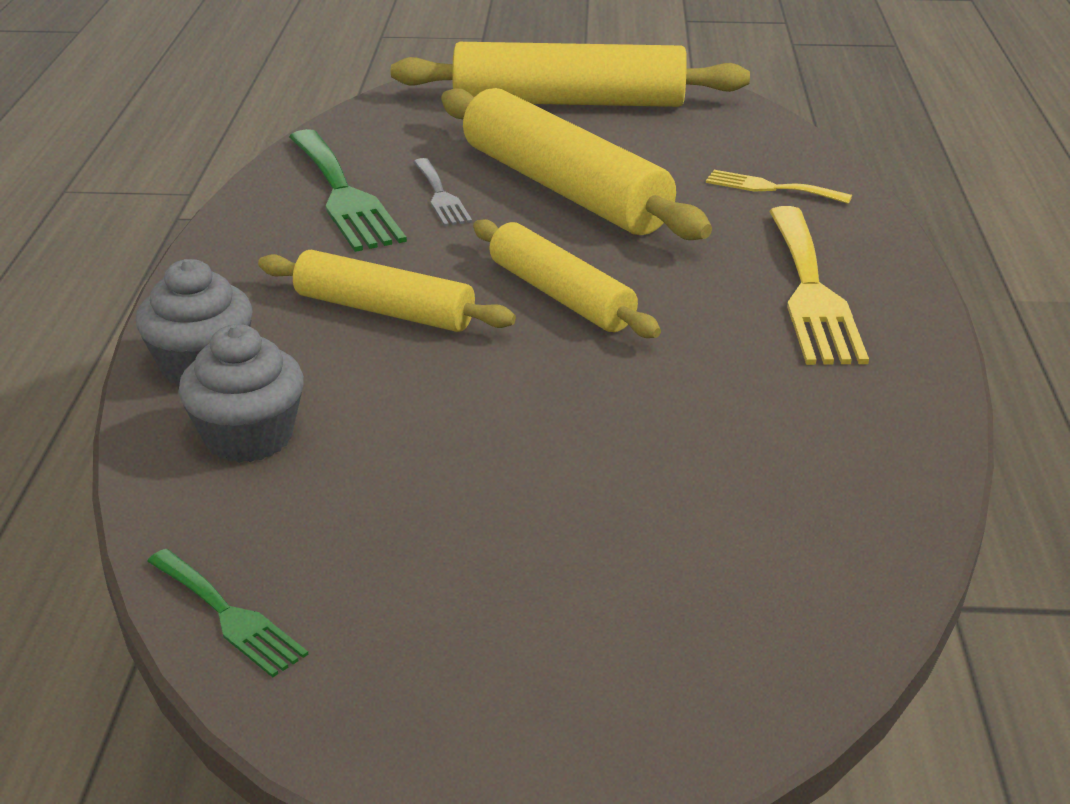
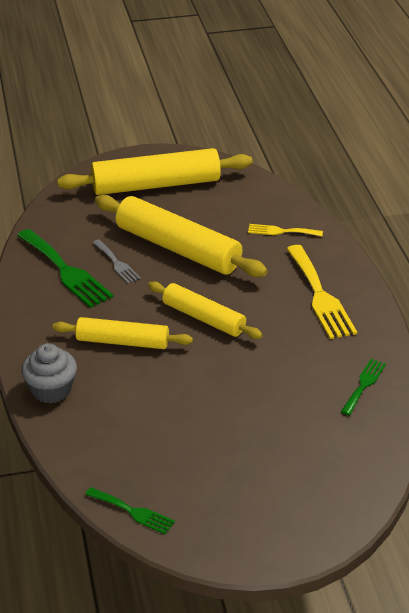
camera: 15 degrees left, 5 degrees up
grey cupcake [178,324,304,463] -> none
none -> green fork [341,359,386,415]

